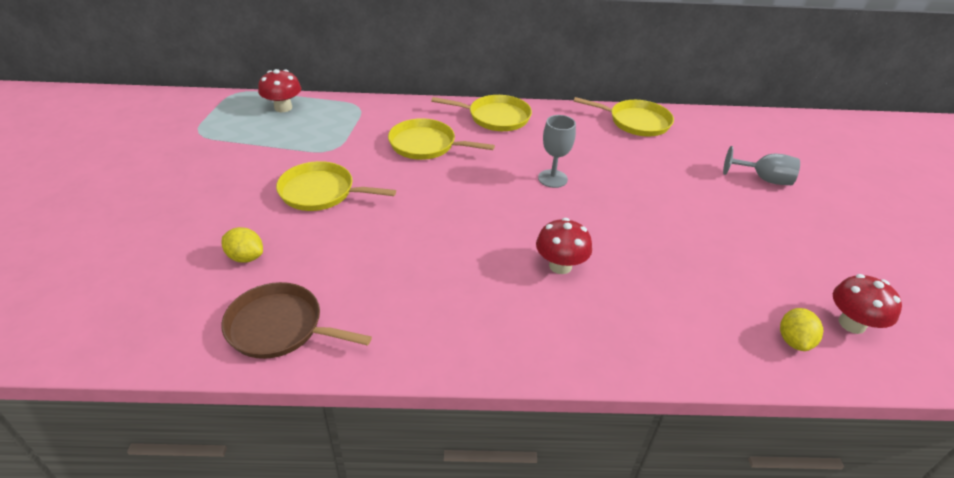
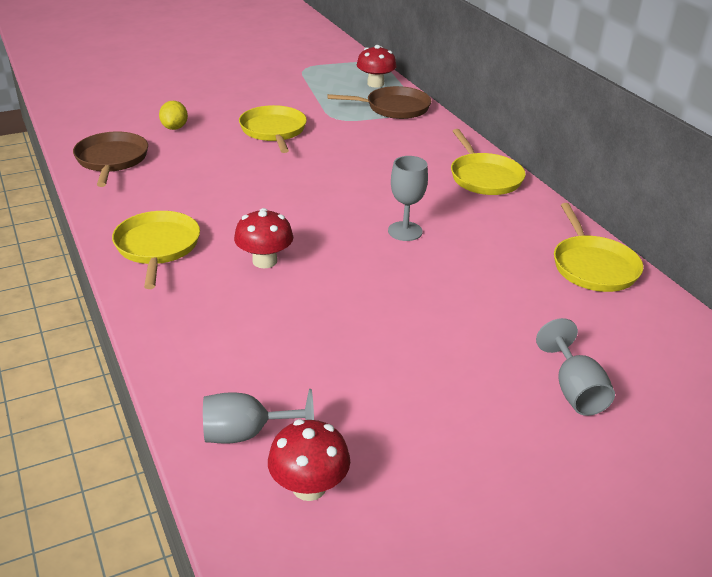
camera: 65 degrees right, 5 degrees down
yellow pan [388,118,495,160] -> yellow pan moved to [112,211,200,289]
yellow lemon [780,308,823,351] -> grey goblet [203,389,314,444]
none -> brown pan [328,86,431,119]

